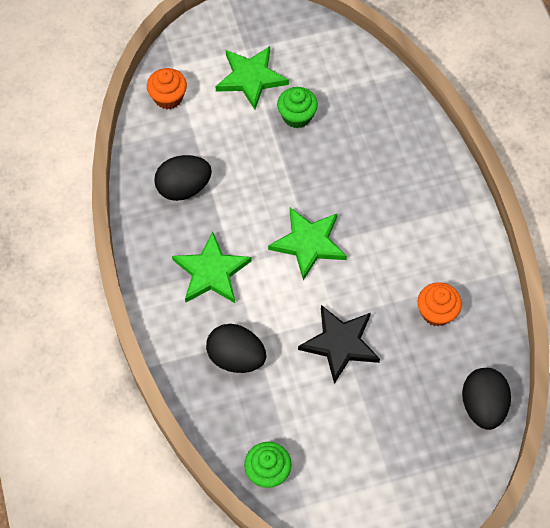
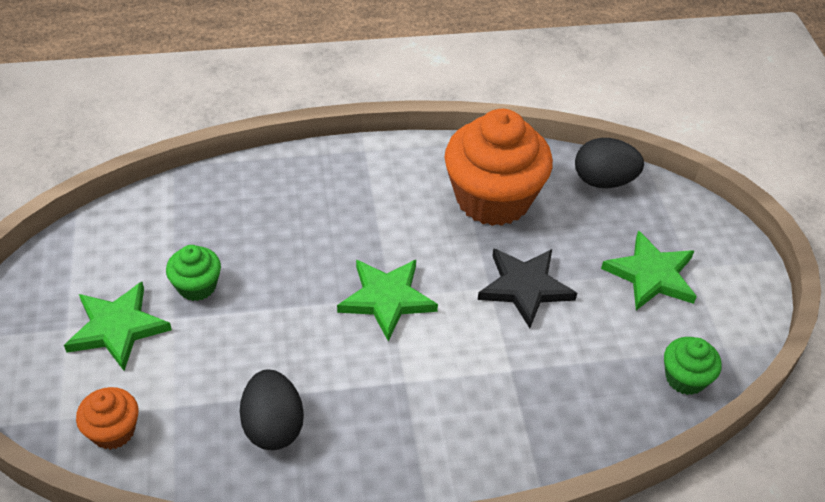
camera: 85 degrees left, 15 degrees down
green star [172,231,252,303] -> green star moved to [601,231,697,310]
black egg [206,324,266,373] -> none
orange cupcake [418,282,462,326] -> orange cupcake [444,109,553,226], size x2.13

